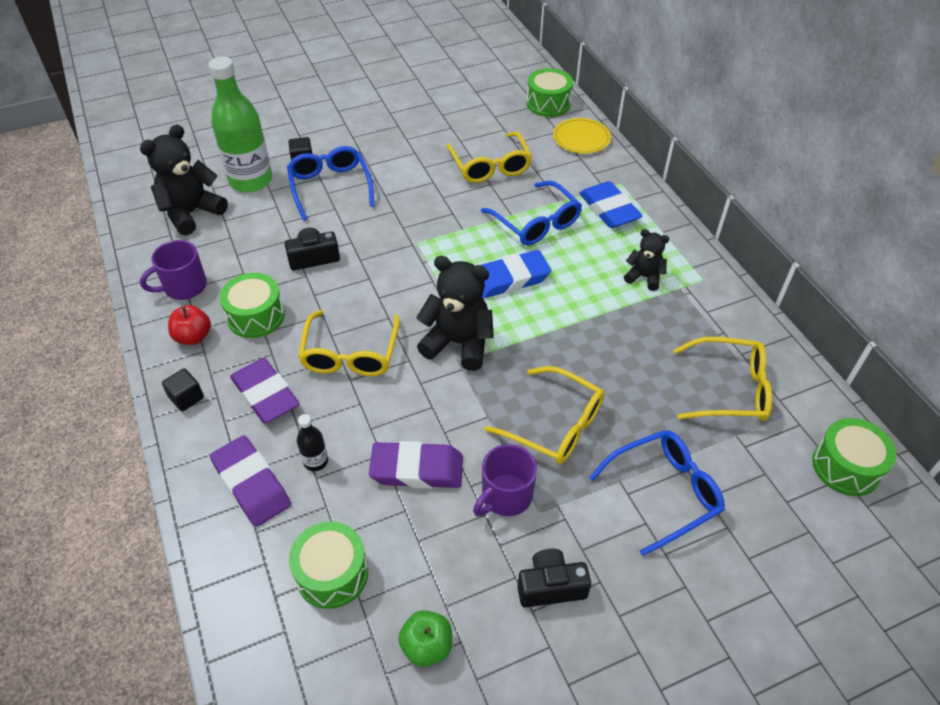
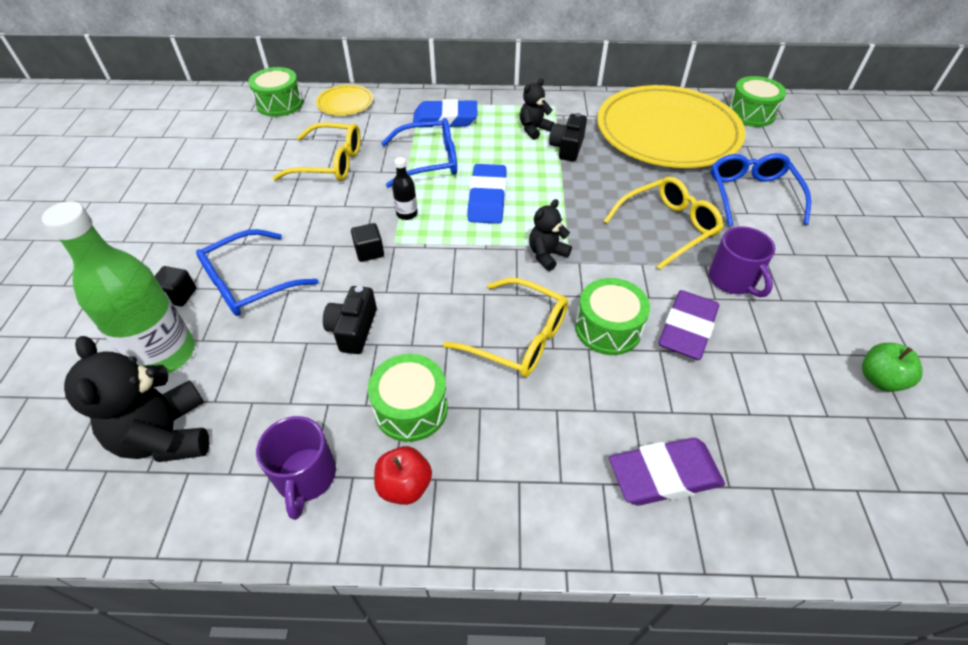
camera: 65 degrees left, 0 degrees up
black cube [162,369,204,411] -> black cube moved to [351,223,384,262]
purple eraser [230,358,300,423] -> none
blue glasses [287,146,374,221] -> blue glasses turned 45 degrees counterclockwise [196,229,319,316]
green drum [289,521,368,609] -> green drum moved to [575,278,650,355]
black bottle [297,414,328,471] -> black bottle moved to [392,157,418,220]
black teddy bear [416,256,494,371] -> black teddy bear [529,199,572,271], size x0.57
black camera [517,549,591,608] -> black camera moved to [549,113,587,161]
yellow glasses [673,337,772,421] -> yellow plate [597,85,746,168]

